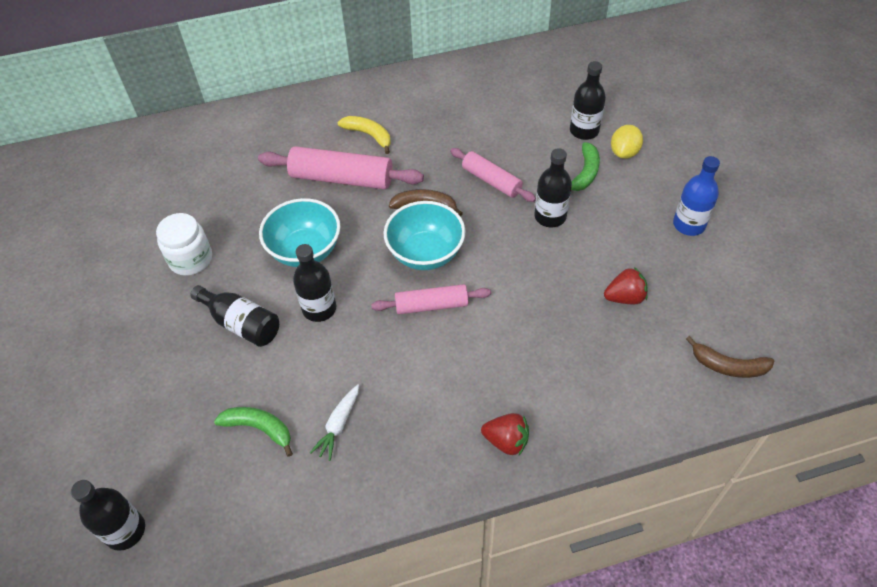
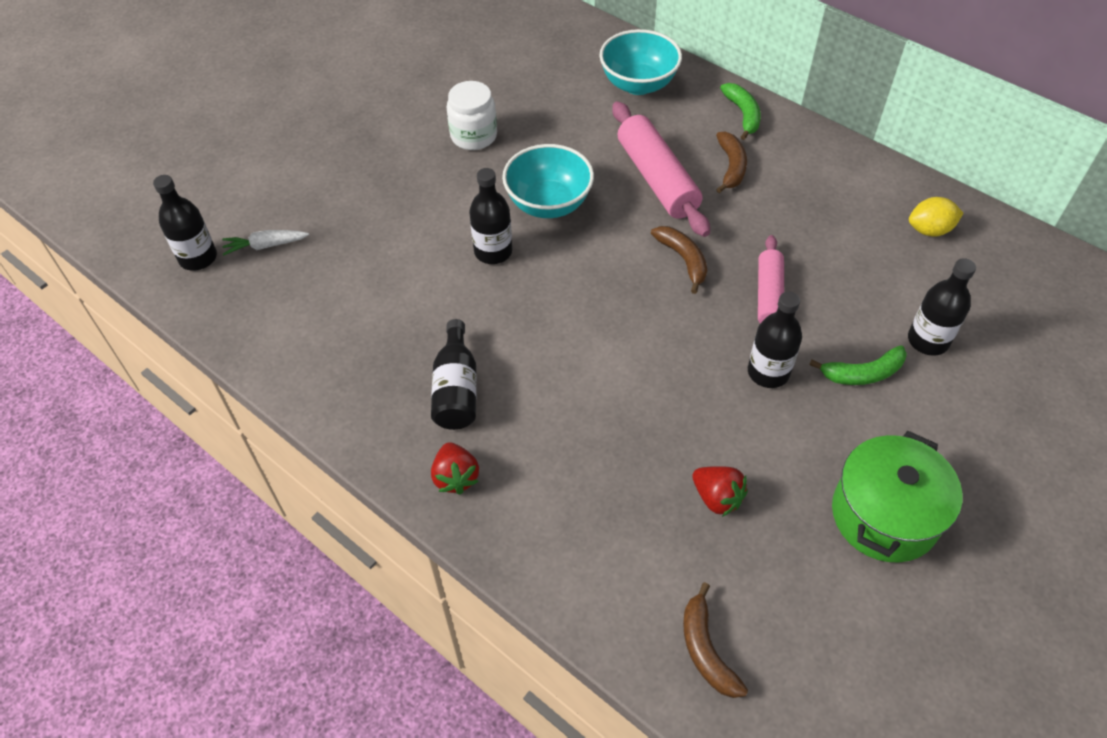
camera: 55 degrees right, 0 degrees up
black bottle [190,285,279,347] -> black bottle moved to [431,319,477,430]
green banana [214,407,293,457] -> green banana moved to [720,83,761,140]
white carrot [310,384,359,461] -> white carrot moved to [222,230,309,256]
yellow banana [337,116,391,154] -> brown banana [716,132,747,193]
pink rolling pin [371,284,491,314] -> none
turquoise bowl [384,201,466,270] -> turquoise bowl moved to [599,29,682,95]
yellow lemon [611,125,643,159] -> yellow lemon moved to [909,197,963,237]
blue bottle [673,156,720,236] -> green pot [832,431,962,562]

